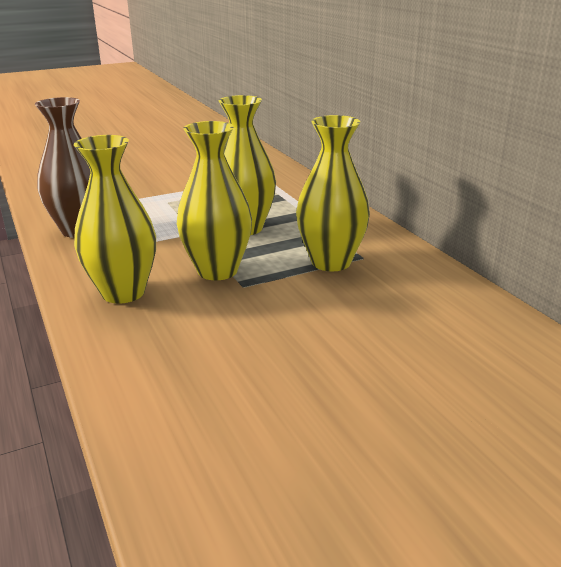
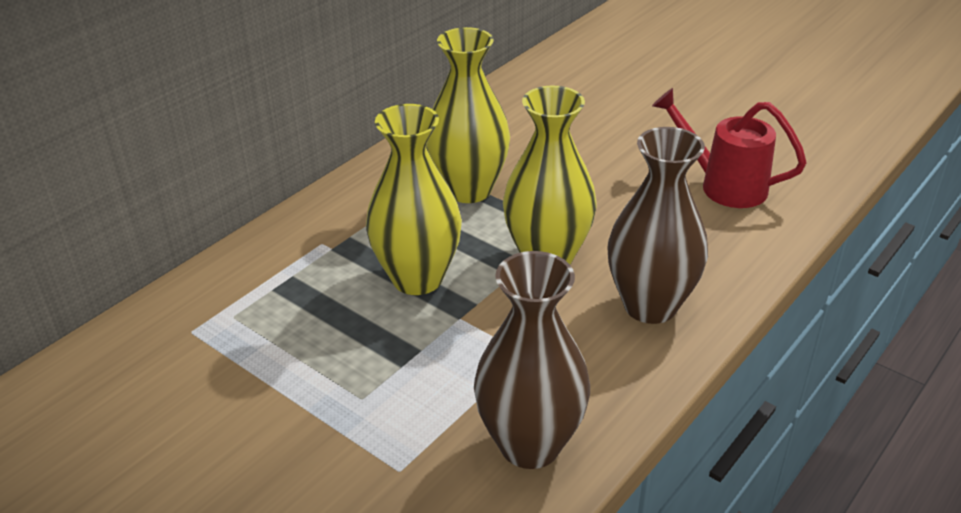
camera: 115 degrees left, 10 degrees up
yellow vase [74,135,156,304] -> brown vase [607,127,708,324]
none -> red watering can [652,88,807,208]

